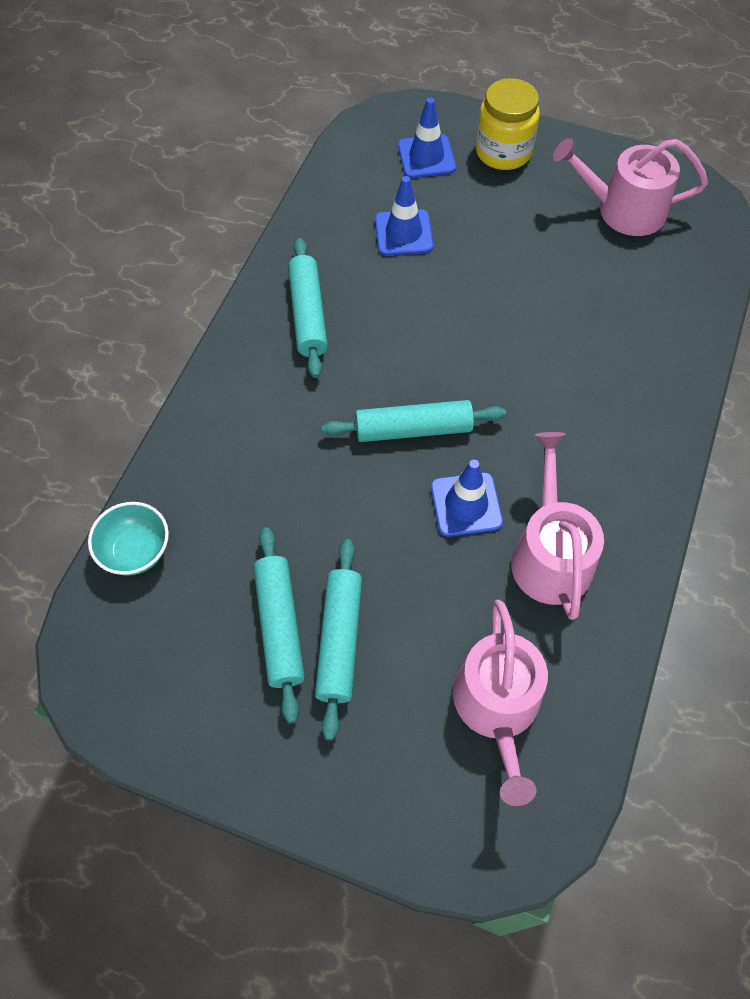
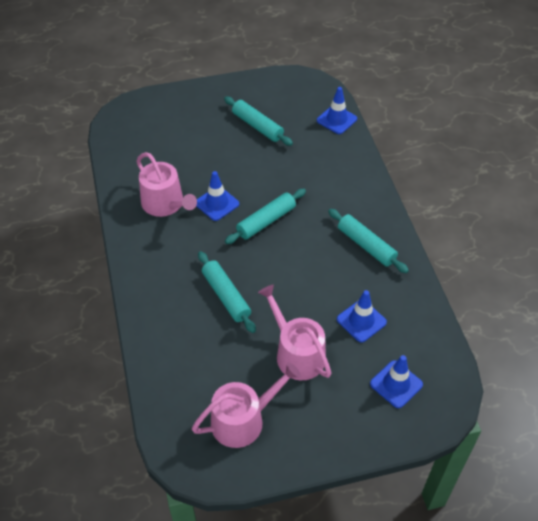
camera: 145 degrees right, 10 degrees down
turquoise bowl [88,502,169,576] -> blue traffic cone [317,87,357,134]
turquoise rolling pin [315,539,362,741] -> turquoise rolling pin moved to [198,251,256,333]
pink watering can [453,600,548,806] -> pink watering can moved to [258,285,331,380]
yellow jar [476,78,540,170] -> none

